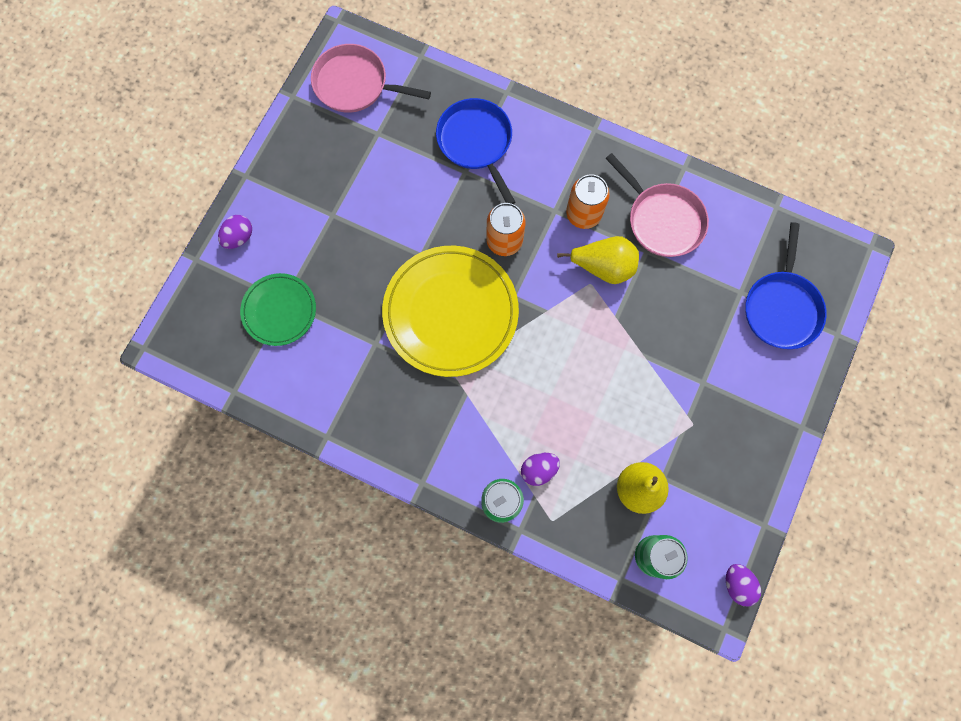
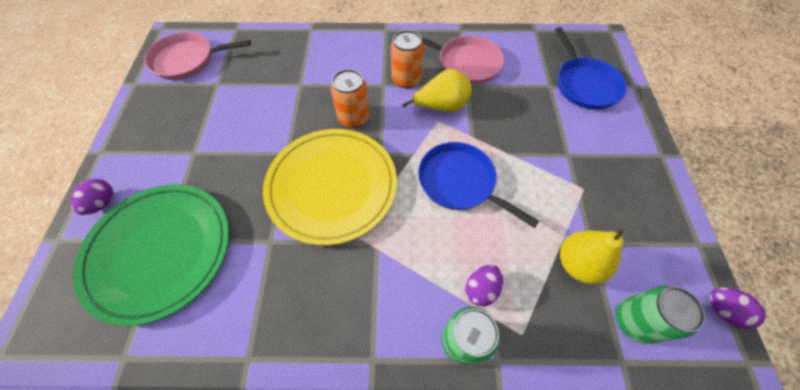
camera: 25 degrees left, 15 degrees down
green plate [240,273,316,346] -> green plate [73,184,229,326], size x1.80
blue pan [436,98,515,204] -> blue pan moved to [418,142,539,228]

